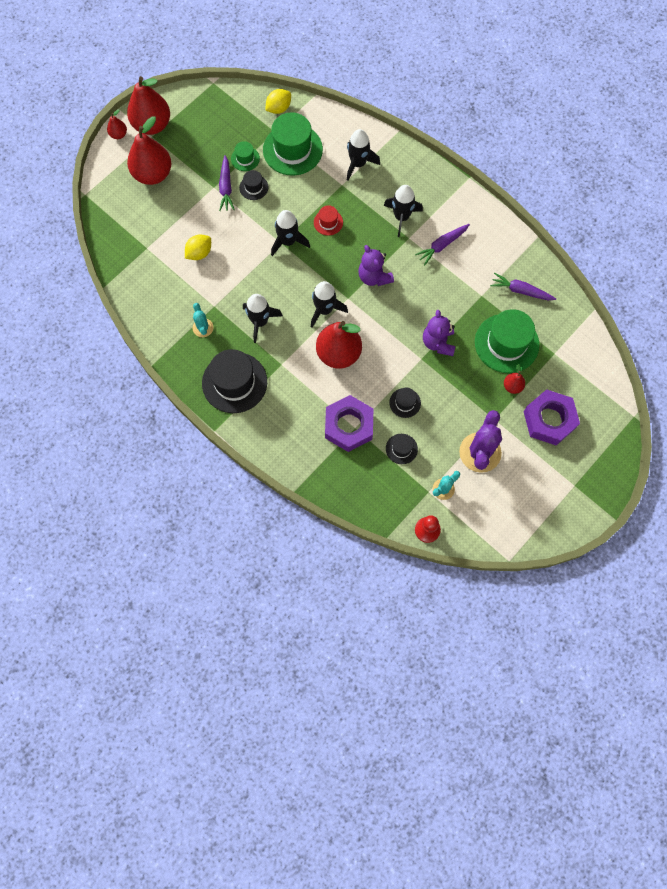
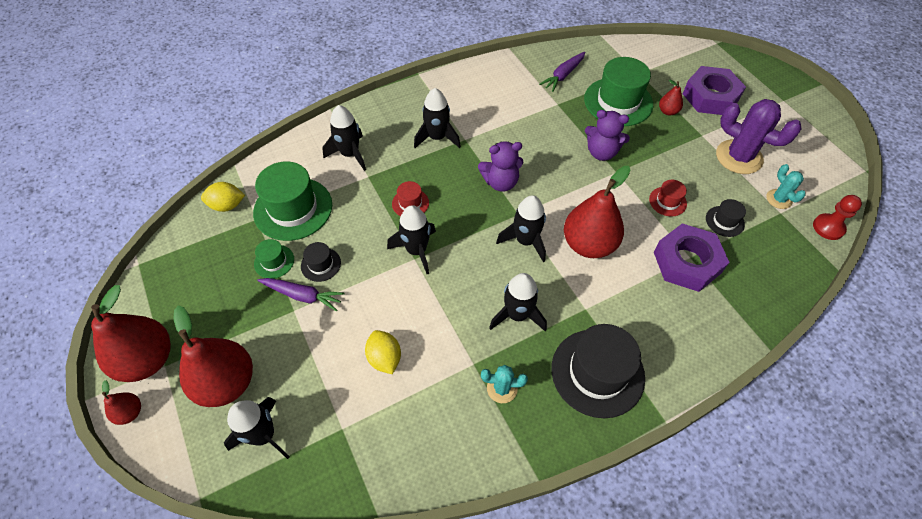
camera: 70 degrees left, 15 degrees down
yellow lemon [265,89,291,114] -> yellow lemon turned 75 degrees counterclockwise [201,182,245,212]
black hat [389,388,421,418] -> red hat [649,180,687,217]
purple carrot [415,224,470,265] -> none
none -> black rocket [224,397,290,459]

